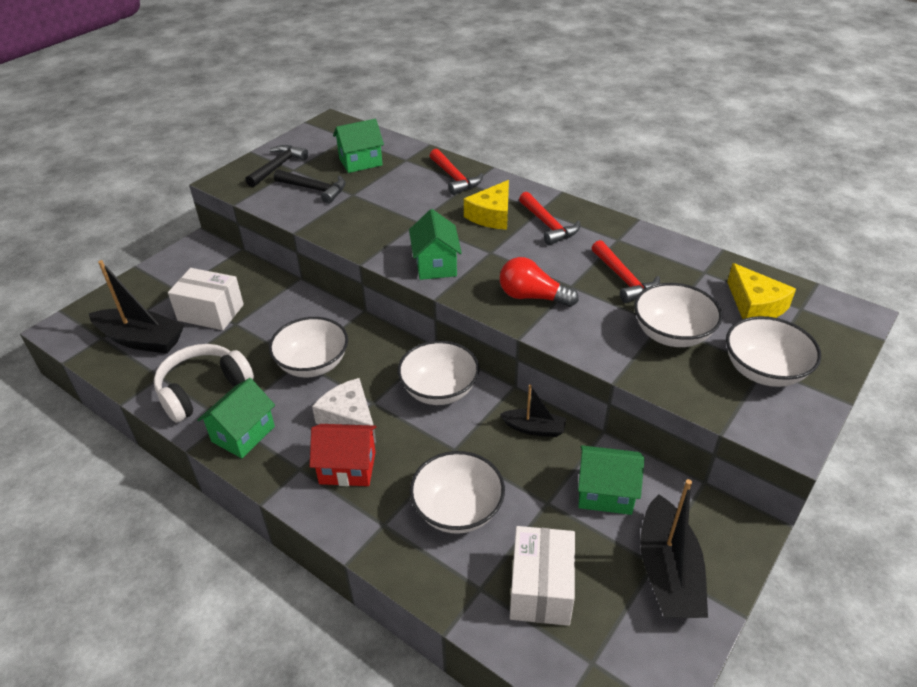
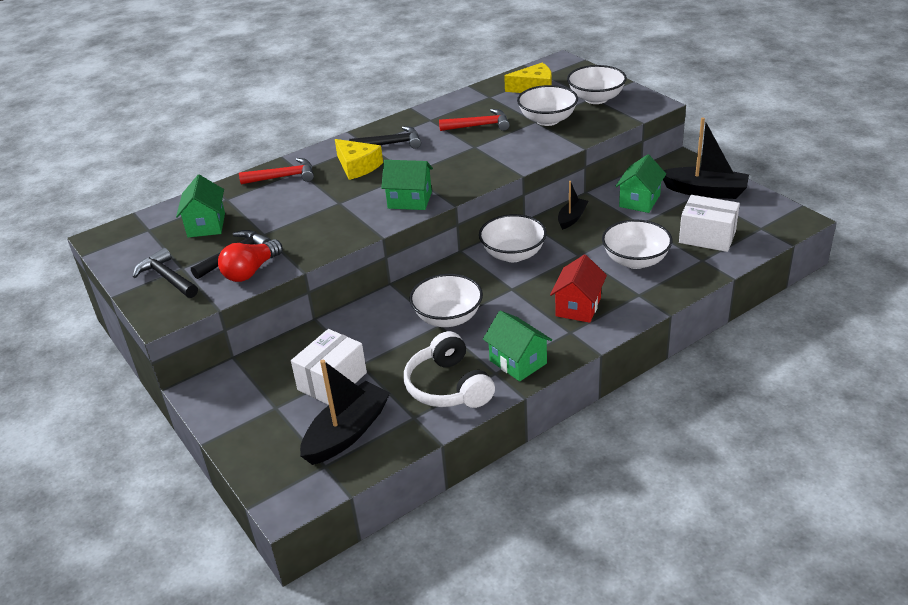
camera: 70 degrees left, 5 degrees down
white cheese [312,378,376,443] -> none
red light bulb [500,257,579,307] -> red light bulb moved to [218,239,283,282]
red hammer [519,192,580,245] -> black hammer [349,126,421,149]

